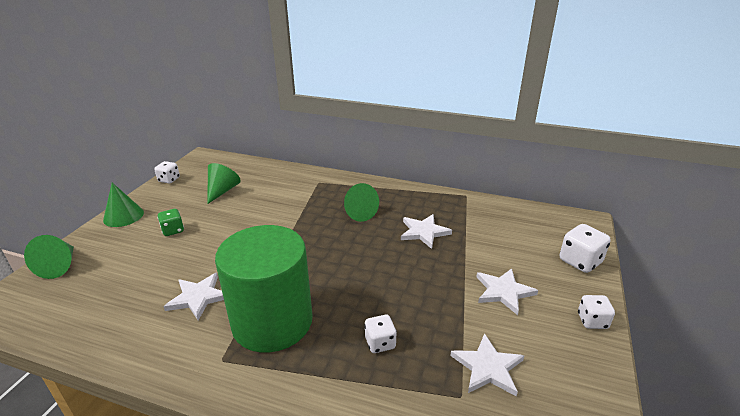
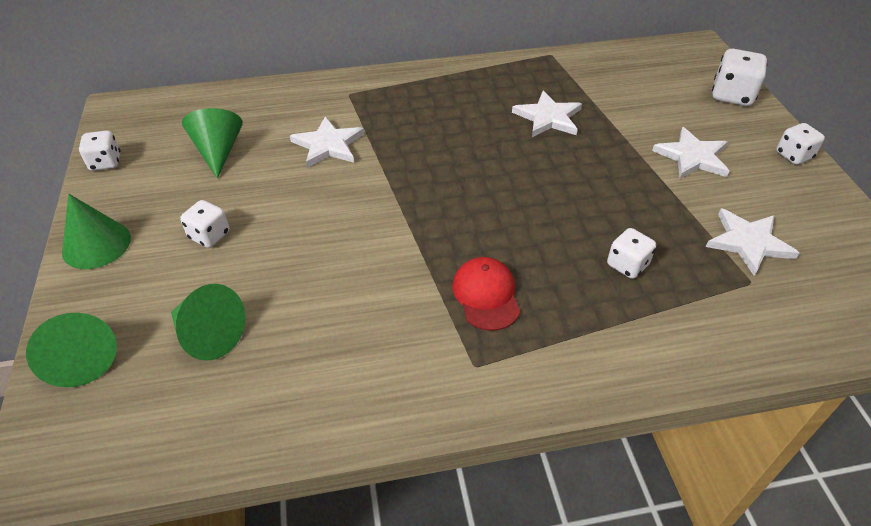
camera: 30 degrees left, 15 degrees up
green dice [157,209,184,236] -> white dice [180,200,230,248]
white star [163,273,224,320] -> white star moved to [290,117,364,168]
green cylinder [215,225,313,353] -> red cap [452,257,520,331]
green cone [344,183,379,222] -> green cone moved to [171,284,245,361]

